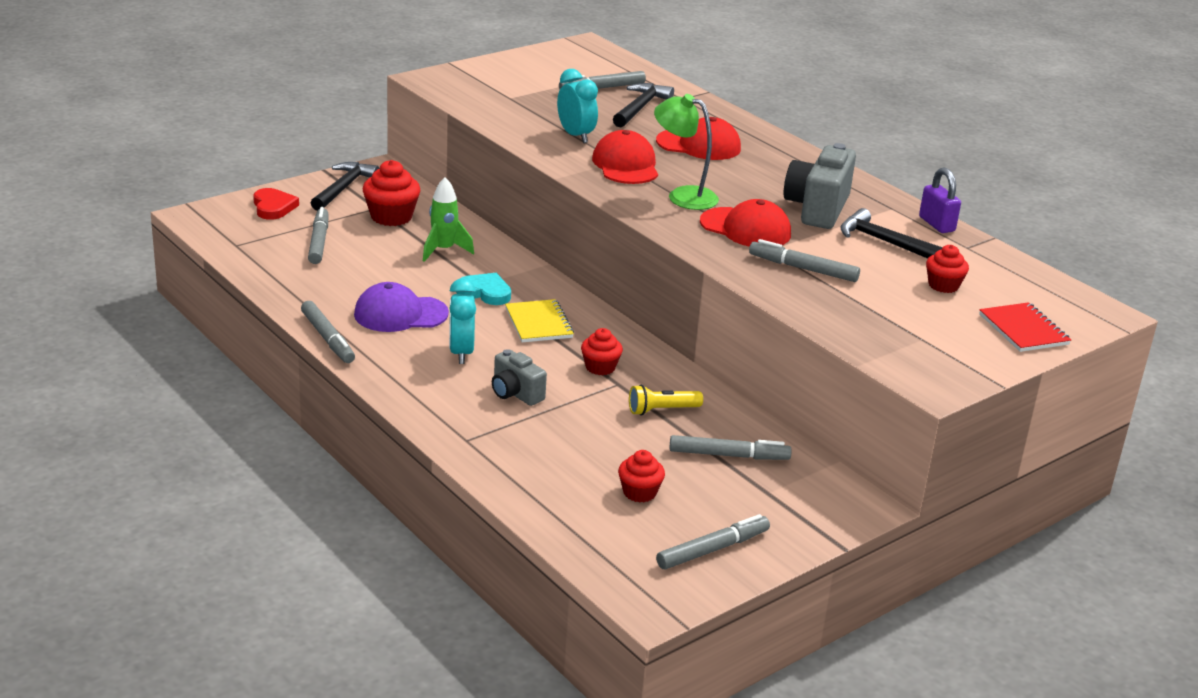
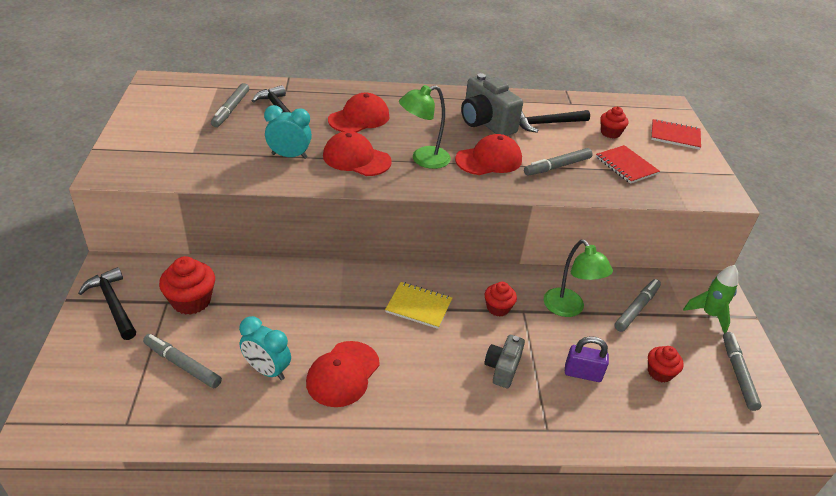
camera: 55 degrees left, 10 degrees up
red heart [253,188,299,220] -> none
grey marker [301,301,355,363] -> none
purple cap [354,282,449,332] -> red cap [306,341,380,407]
green rocket [423,177,474,262] -> green rocket moved to [683,265,738,333]
turquoise clock [449,278,476,364] -> turquoise clock moved to [239,316,291,380]
turquoise heart [456,273,511,305] -> none
grey camera [492,349,547,406] -> grey camera turned 120 degrees clockwise [485,335,525,388]
yellow flashlight [629,385,703,415] -> green lamp [544,240,613,317]
purple padlock [919,167,961,233] -> purple padlock moved to [565,336,609,382]
none -> red notebook [596,145,660,184]

